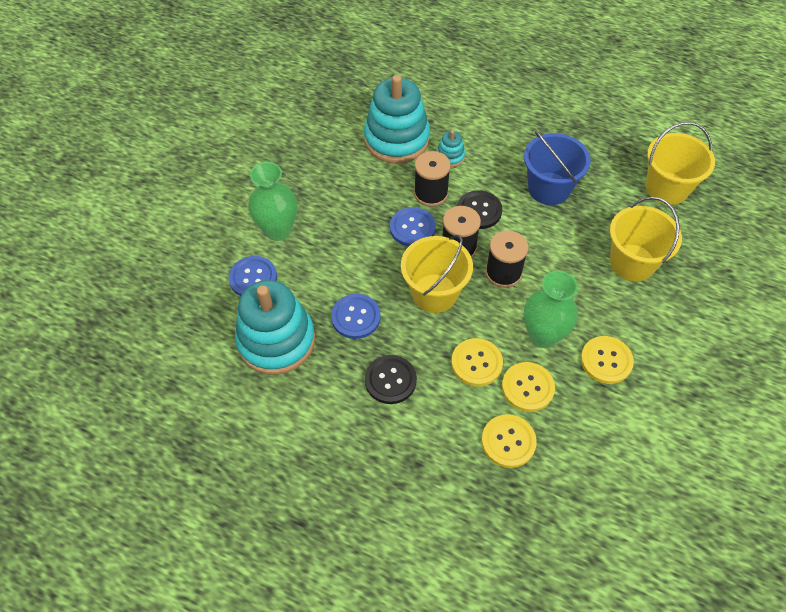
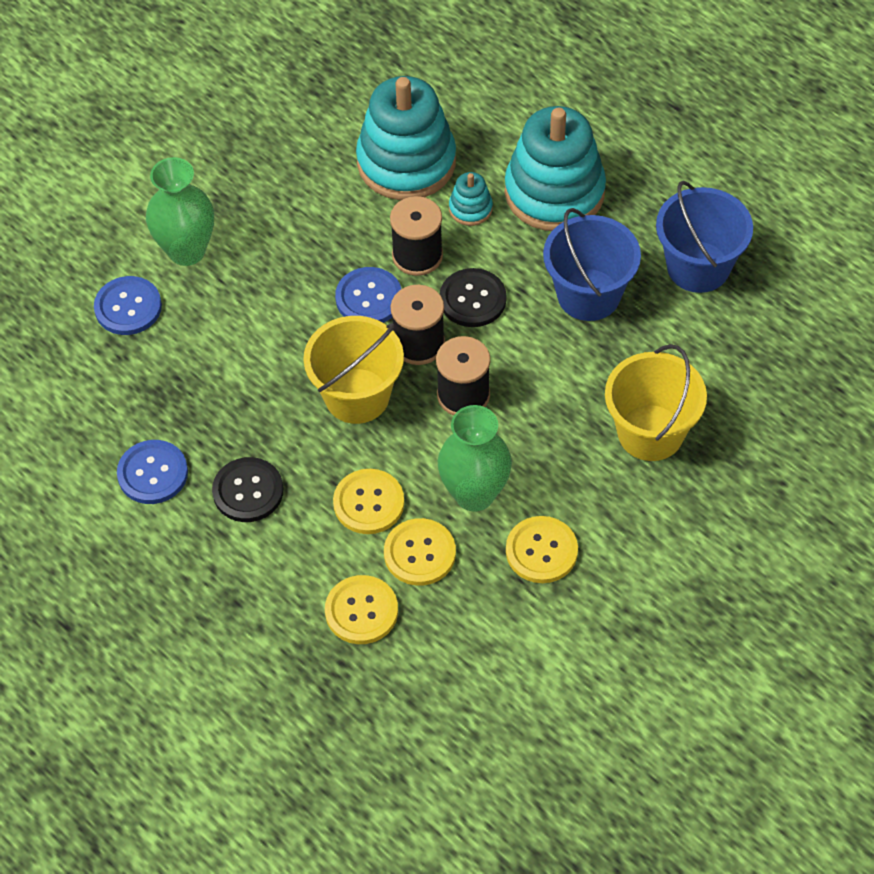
camera: 20 degrees right, 0 degrees up
turquoise stacking toy [235,280,315,375] -> turquoise stacking toy moved to [505,106,606,231]
blue button [331,294,381,339] -> blue button moved to [117,440,188,504]
yellow bucket [646,122,715,205] -> none
none -> blue bucket [656,181,753,293]

